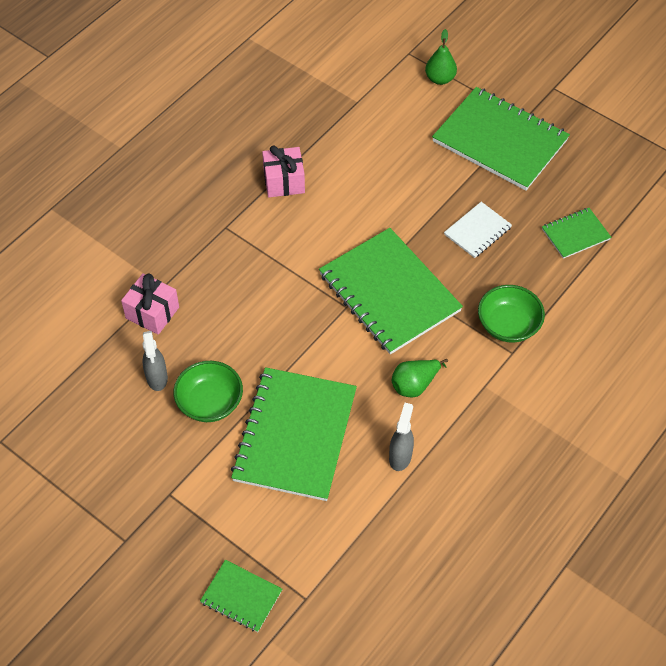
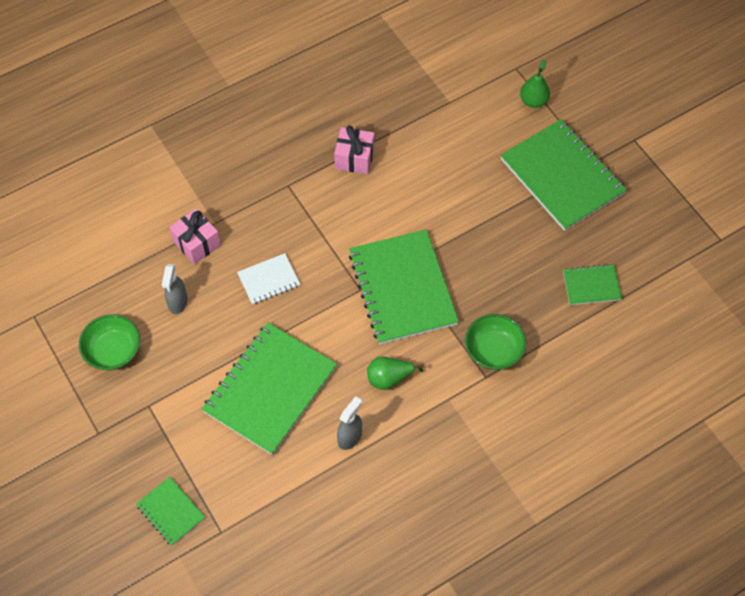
camera: 20 degrees right, 5 degrees up
green bowl [174,361,243,422] -> green bowl moved to [79,314,140,370]
white notebook [444,202,512,258] -> white notebook moved to [237,253,300,305]

